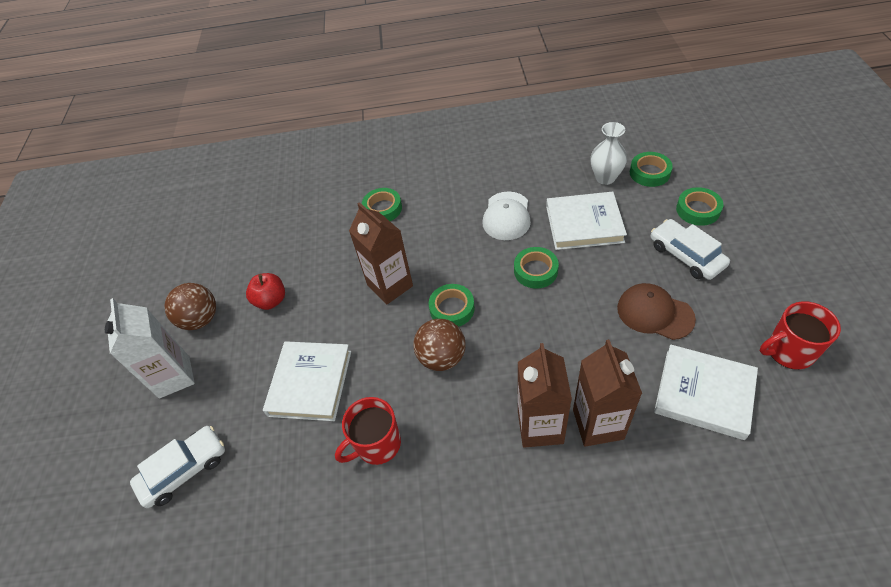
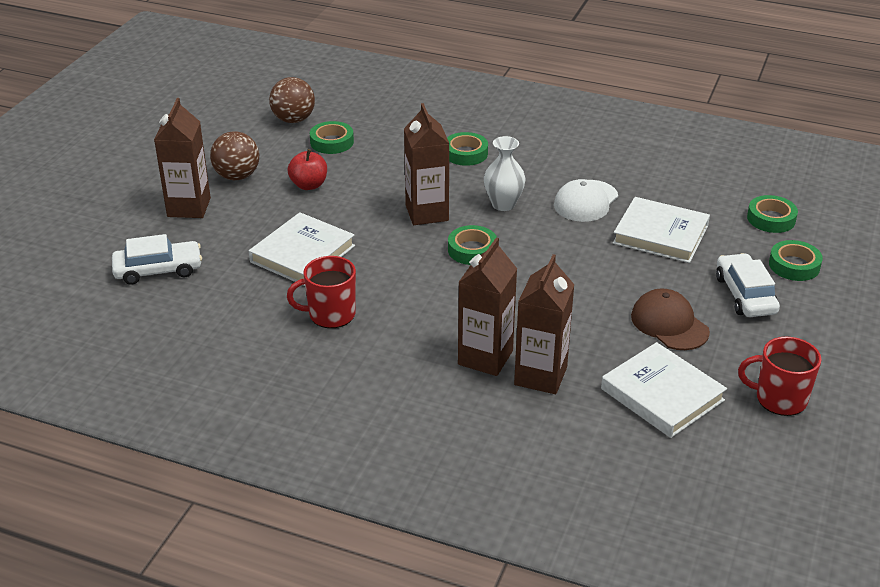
camera: 20 degrees right, 15 degrees down
white carton [105,298,195,398] -> brown carton [154,98,211,218]
brown ball [413,319,466,371] -> brown ball moved to [269,77,315,123]
green tape [514,247,559,288] -> green tape moved to [310,121,354,154]
white vase [591,122,627,185] -> white vase moved to [484,136,526,211]

